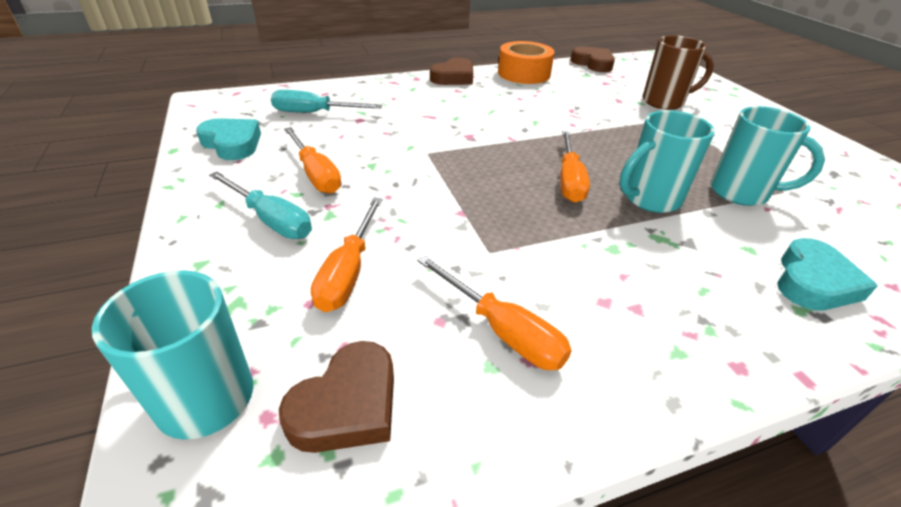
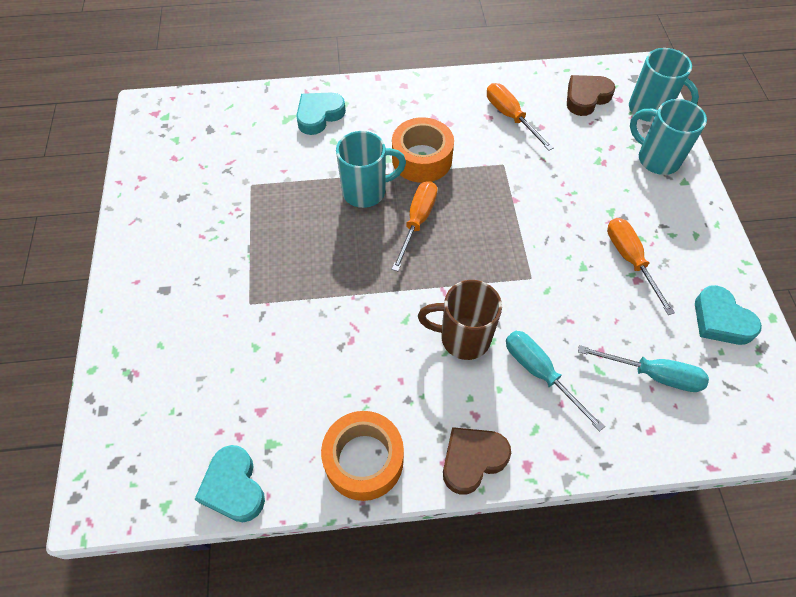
camera: 165 degrees left, 20 degrees up
turquoise screwdriver [209,172,312,239] -> turquoise screwdriver moved to [506,331,605,431]
orange screwdriver [311,198,383,312] -> none
brown heart [570,46,615,72] -> turquoise heart [195,445,265,522]
brown mug [643,35,714,110] -> brown mug moved to [418,280,502,360]
turquoise mug [710,106,825,206] -> turquoise mug moved to [630,99,707,175]
none -> orange tape [392,117,454,183]

